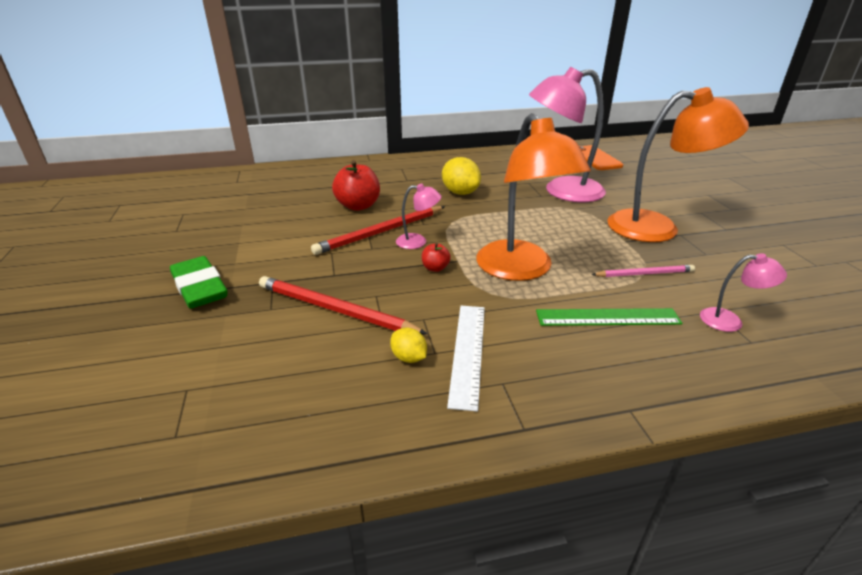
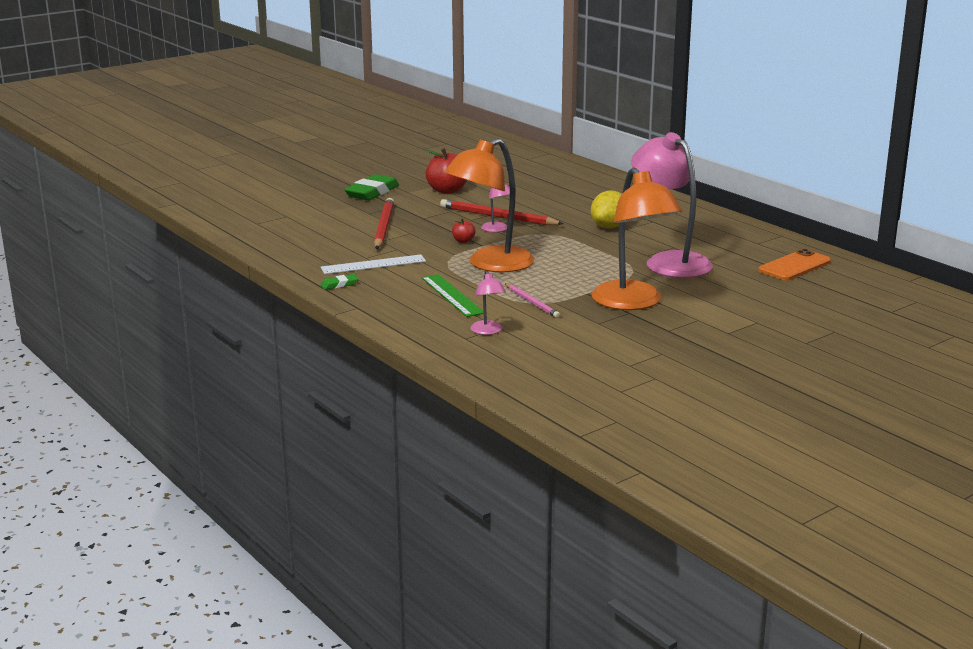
camera: 65 degrees right, 10 degrees down
red apple [332,160,380,211] -> red apple moved to [426,148,467,194]
yellow lemon [390,328,427,363] -> none
none -> green eraser [321,274,358,290]

